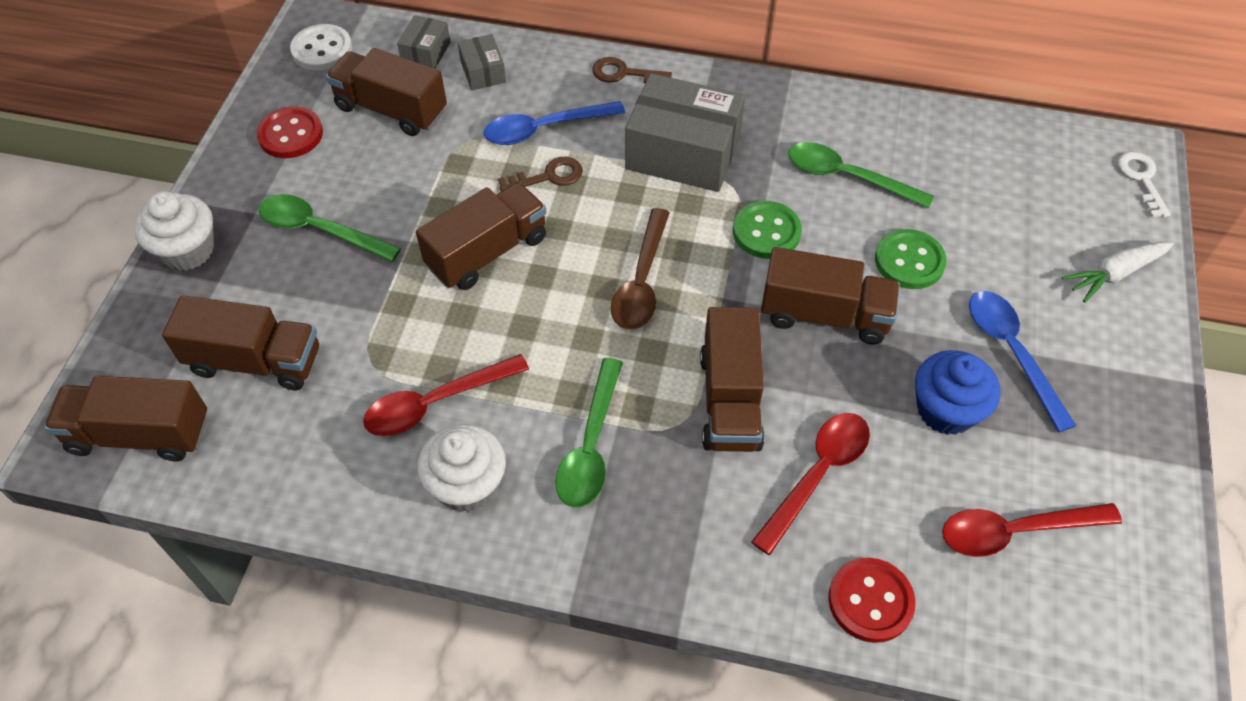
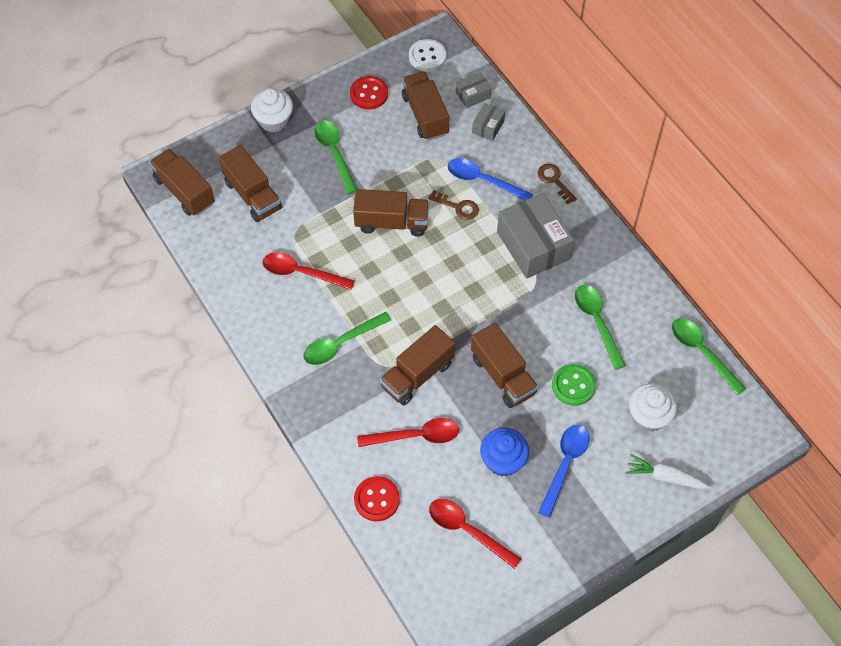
camera: 45 degrees right, 5 degrees up
white cupcake [417,424,506,512] -> white cupcake moved to [629,384,677,432]
brown spoon [611,208,670,330] -> none
green button [733,201,802,259] -> none
white key [1117,152,1171,217] -> none
none -> green spoon [672,318,746,395]

